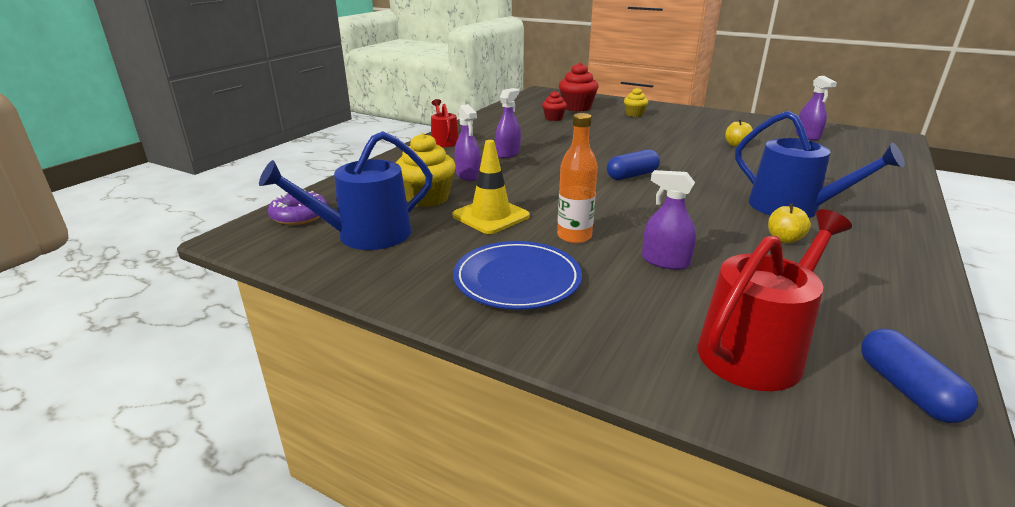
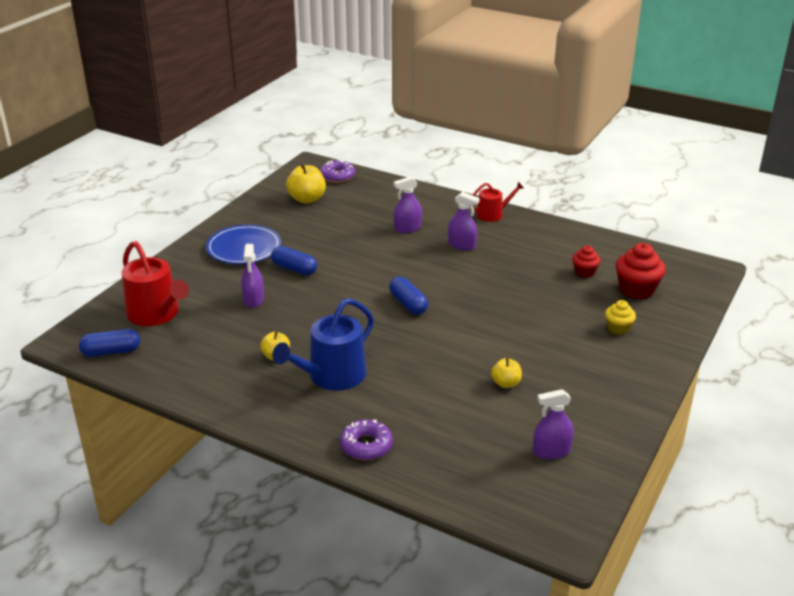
camera: 90 degrees right, 5 degrees up
blue watering can [259,131,433,250] -> yellow apple [286,164,326,204]
yellow cupcake [395,133,456,207] -> none
yellow traffic cone [452,140,530,234] -> none
orange bottle [557,113,598,243] -> blue capsule [271,246,317,275]
purple spray bottle [642,170,696,270] -> purple spray bottle turned 150 degrees clockwise [241,244,264,308]
none -> purple donut [340,419,393,460]

